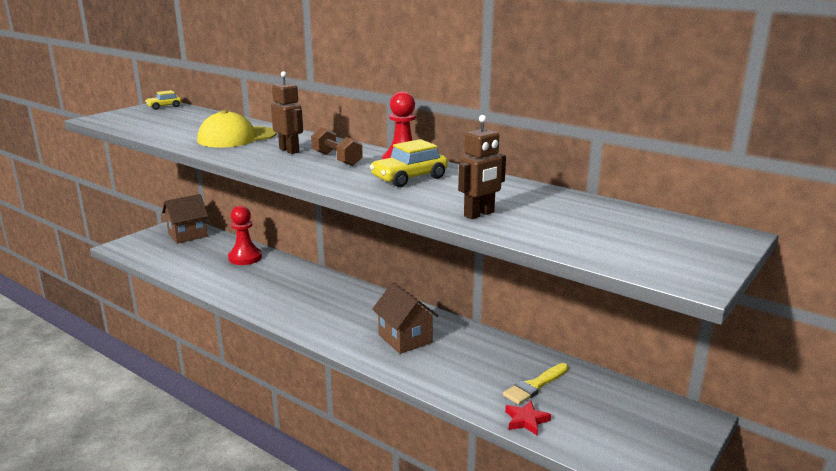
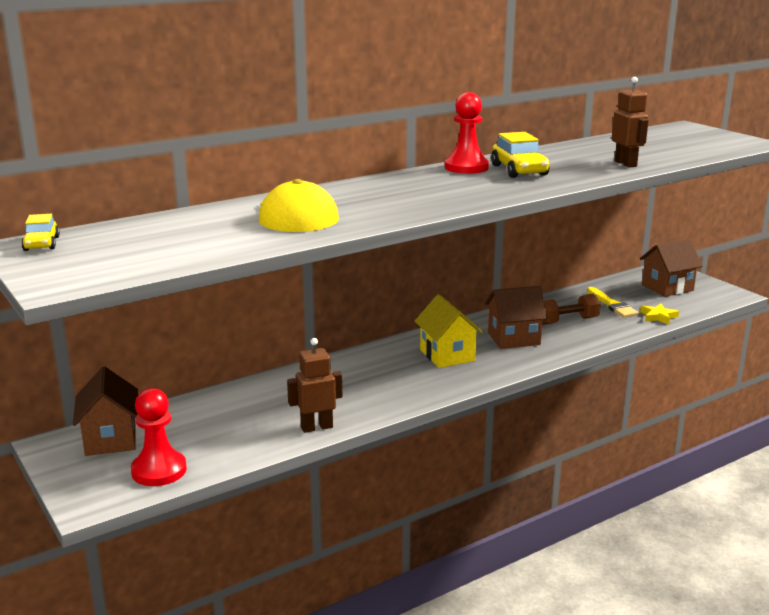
camera: 70 degrees left, 0 degrees up
red pawn [228,205,262,265] -> red pawn moved to [131,388,187,486]
brown robot [271,71,303,154] -> brown robot moved to [287,338,342,433]
brown dumbbell [311,127,363,166] -> brown dumbbell moved to [542,294,601,325]
red star [505,401,551,435] -> yellow star [640,304,679,325]
none -> yellow house [415,294,483,368]
none -> brown house [640,239,703,297]

